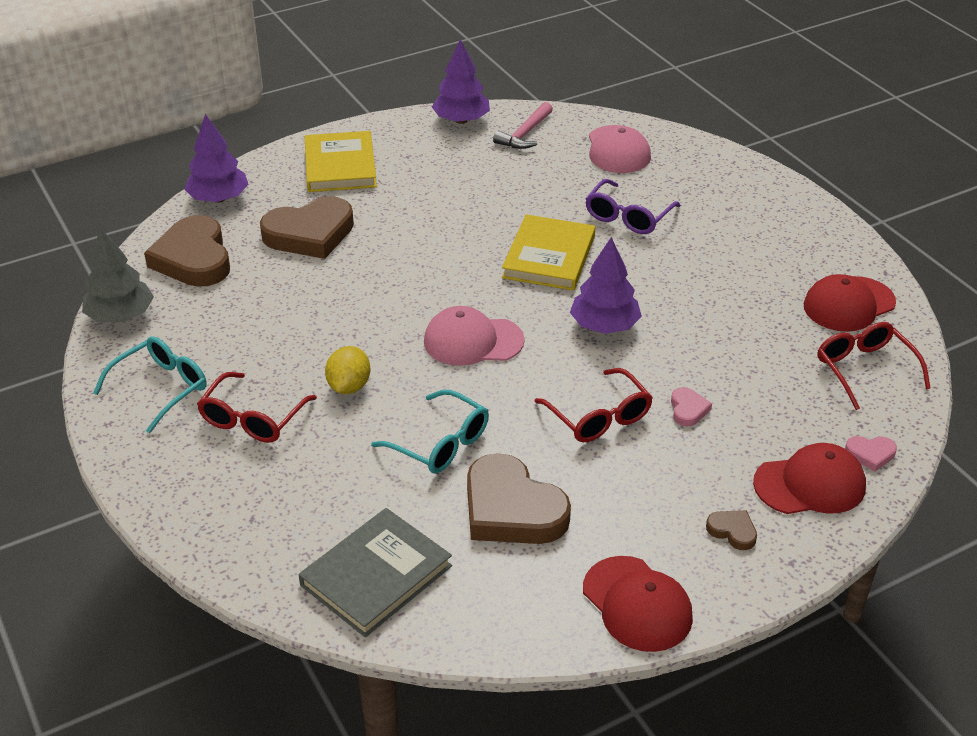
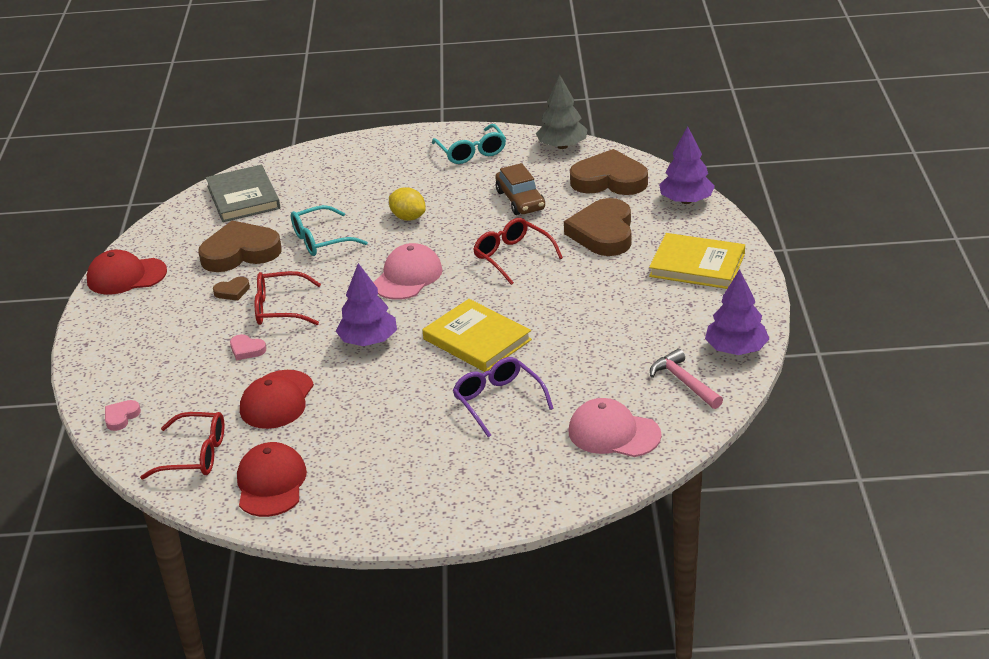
camera: 120 degrees right, 5 degrees down
red glasses [197,372,317,443] -> red glasses moved to [473,218,563,285]
brown heart [706,510,757,550] -> brown heart moved to [213,277,250,301]
red cap [753,443,866,514] -> red cap moved to [240,370,314,429]
none -> brown car [495,163,545,215]

